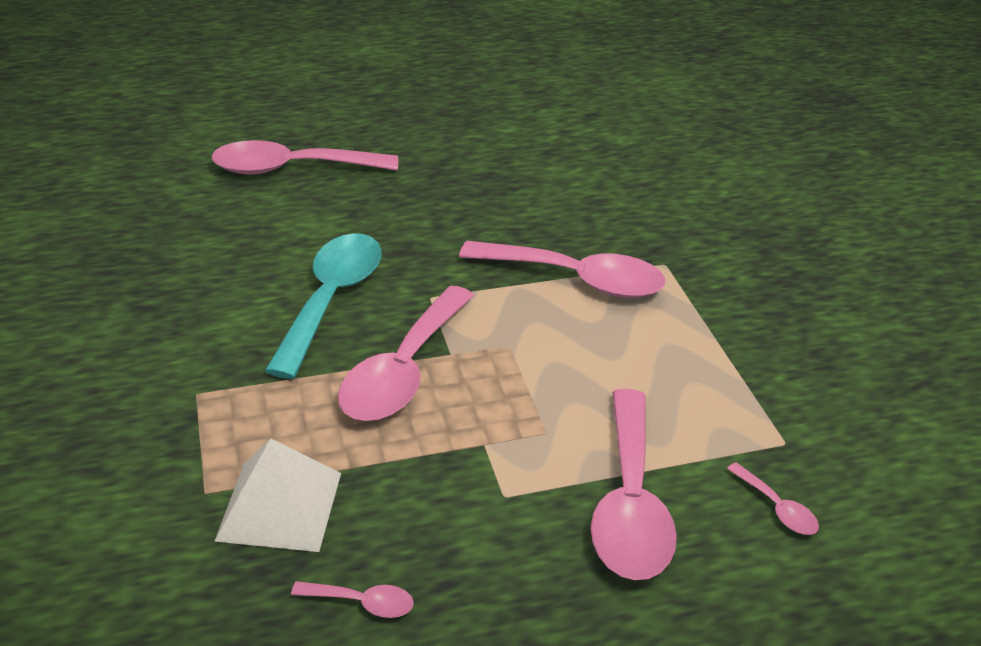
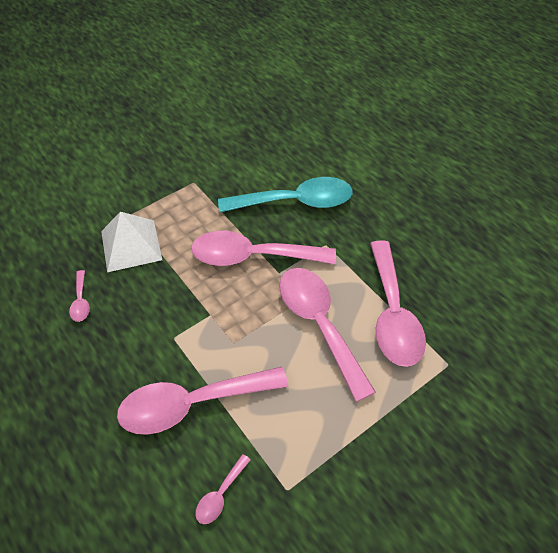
camera: 70 degrees right, 15 degrees up
pink spoon [211,140,398,175] -> pink spoon moved to [279,268,376,402]

